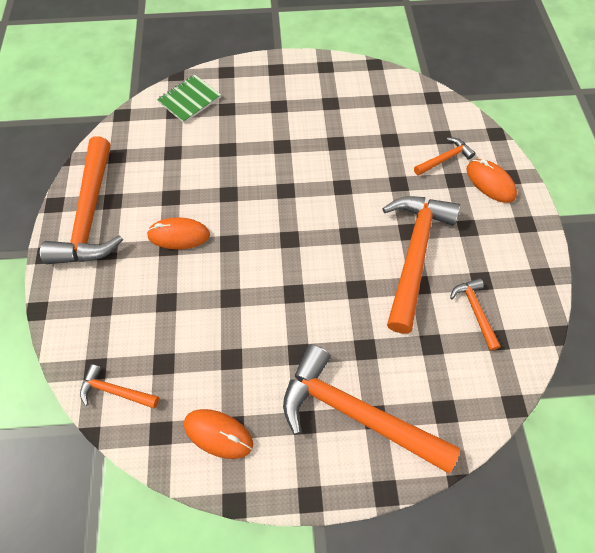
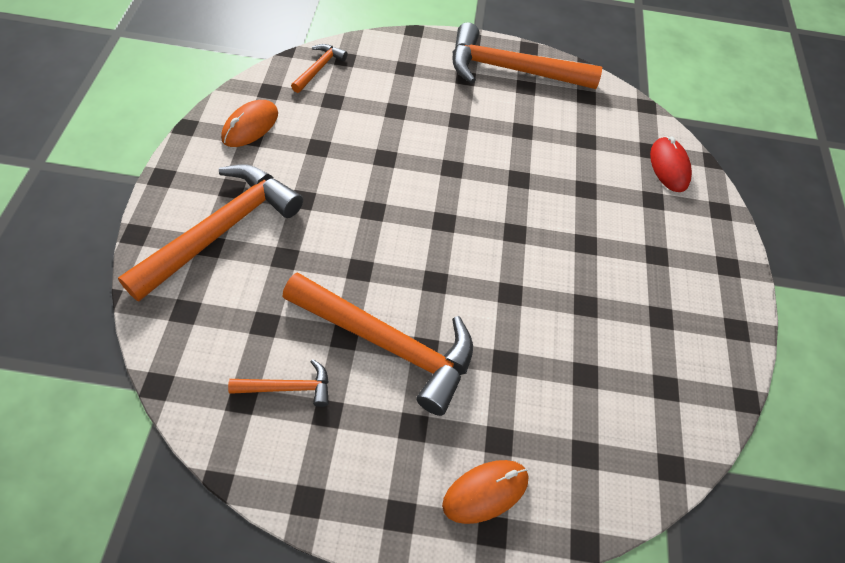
camera: 95 degrees right, 5 degrees down
orange mouse [147,217,210,250] -> none
green notebook [157,74,221,123] -> red mouse [650,136,692,192]
orange hammer [414,137,475,176] -> none

